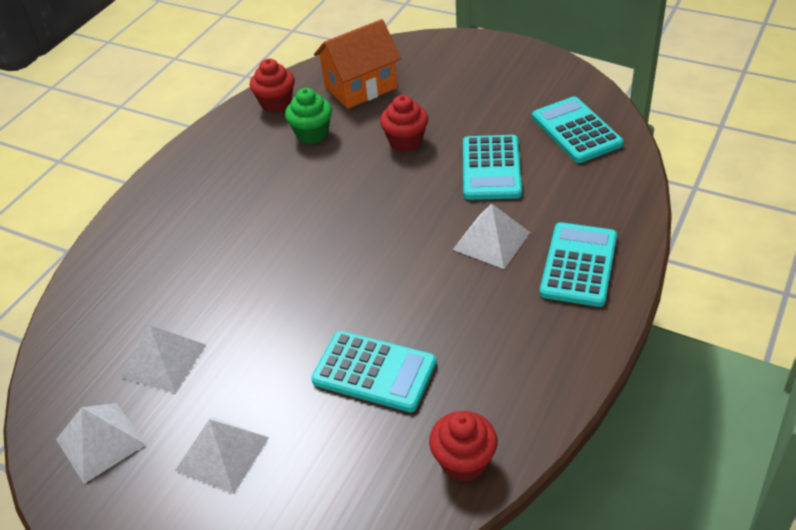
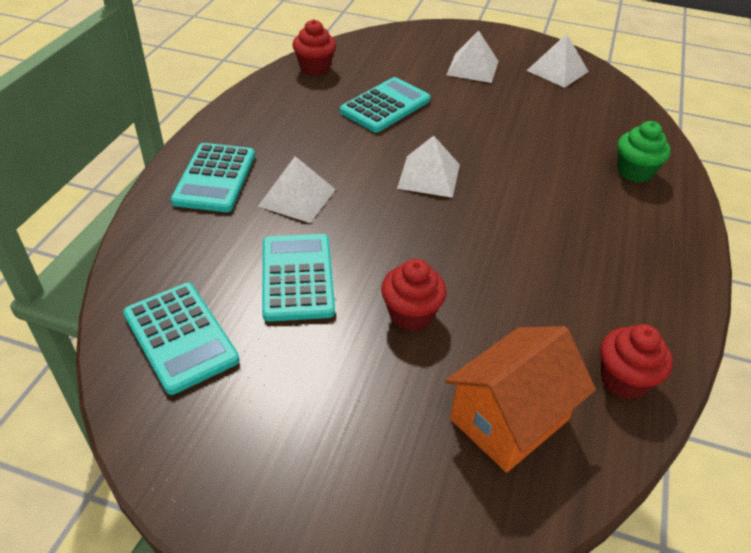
camera: 165 degrees right, 0 degrees up
white pyramid [121,325,206,393] -> white pyramid moved to [397,136,460,198]
green cupcake [285,88,332,144] -> green cupcake moved to [617,121,671,183]
turquoise calculator [311,331,437,412] -> turquoise calculator turned 120 degrees clockwise [340,77,430,132]

